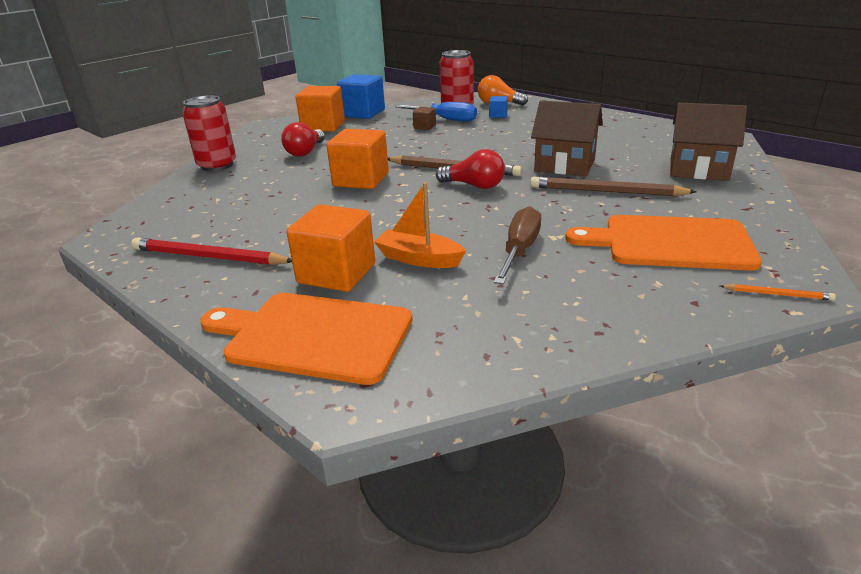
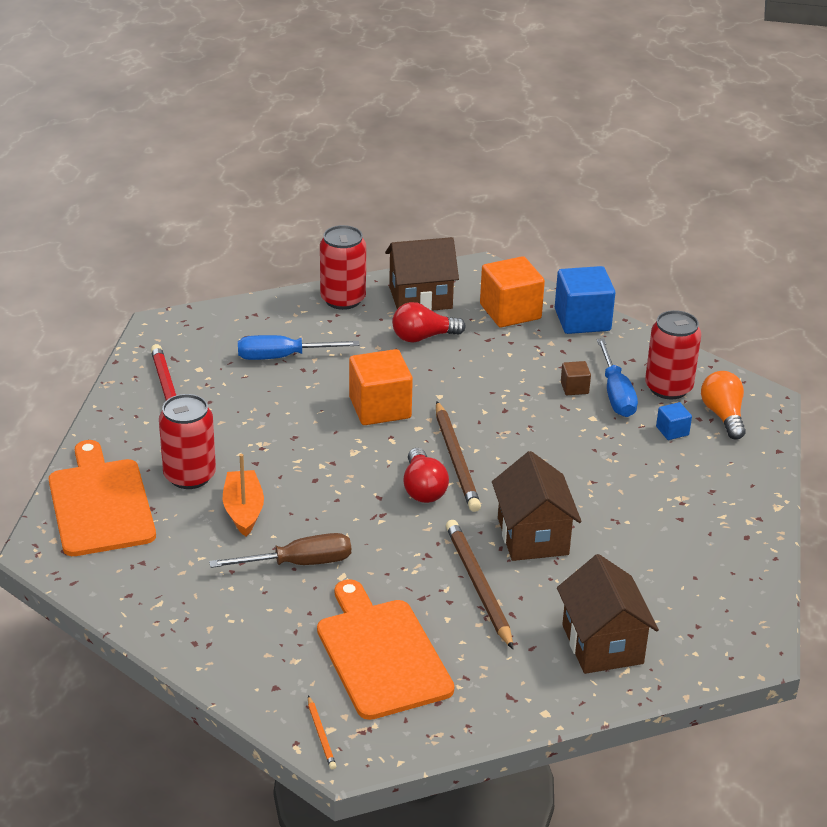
camera: 55 degrees right, 5 degrees up
orange cube [287,204,375,292] -> red can [159,394,216,489]
none -> blue screwdriver [238,335,360,360]
none -> brown house [385,237,459,311]

